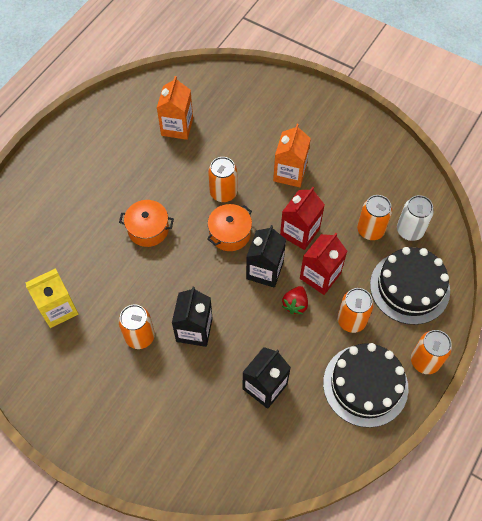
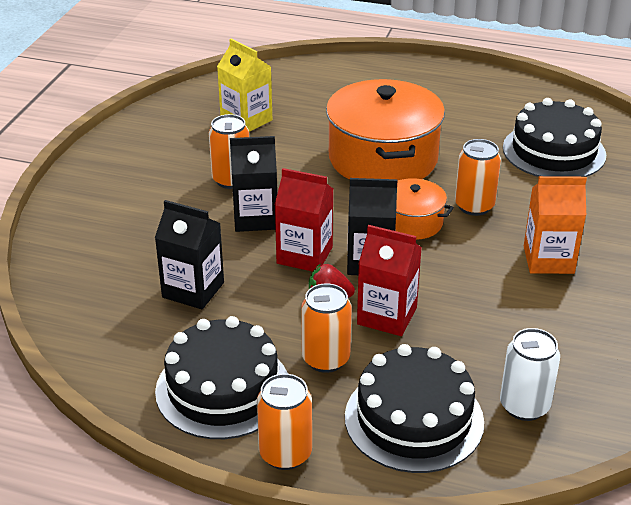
camera: 75 degrees right, 25 degrees down
orange pot [119,200,174,247] -> orange pot [326,79,445,181], size x1.97
orange carton [157,76,193,140] -> black cake [503,98,606,177]
red carton [280,187,325,250] -> red carton moved to [275,168,333,272]
orange can [357,195,392,240] -> none

